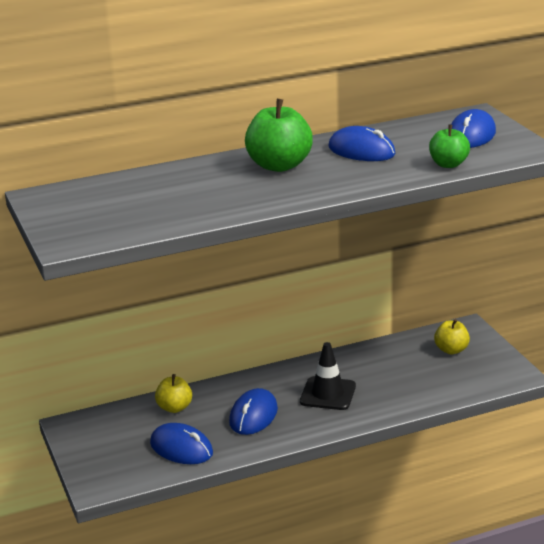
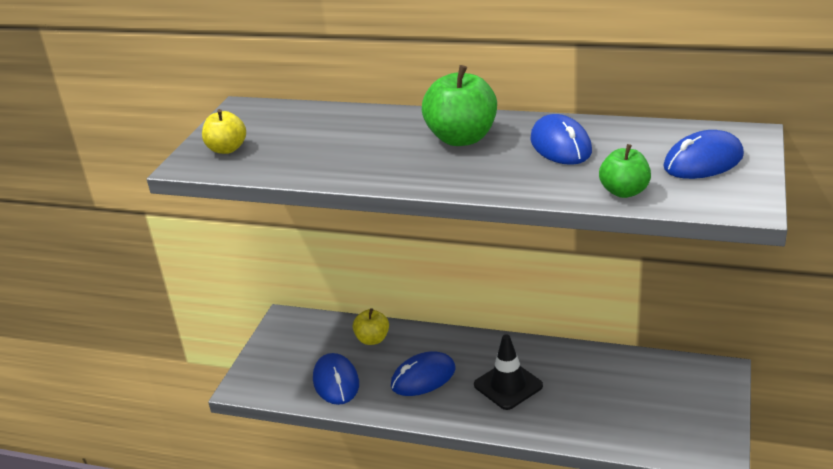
camera: 40 degrees right, 5 degrees up
yellow apple [434,319,470,354] -> yellow apple moved to [202,109,246,154]

